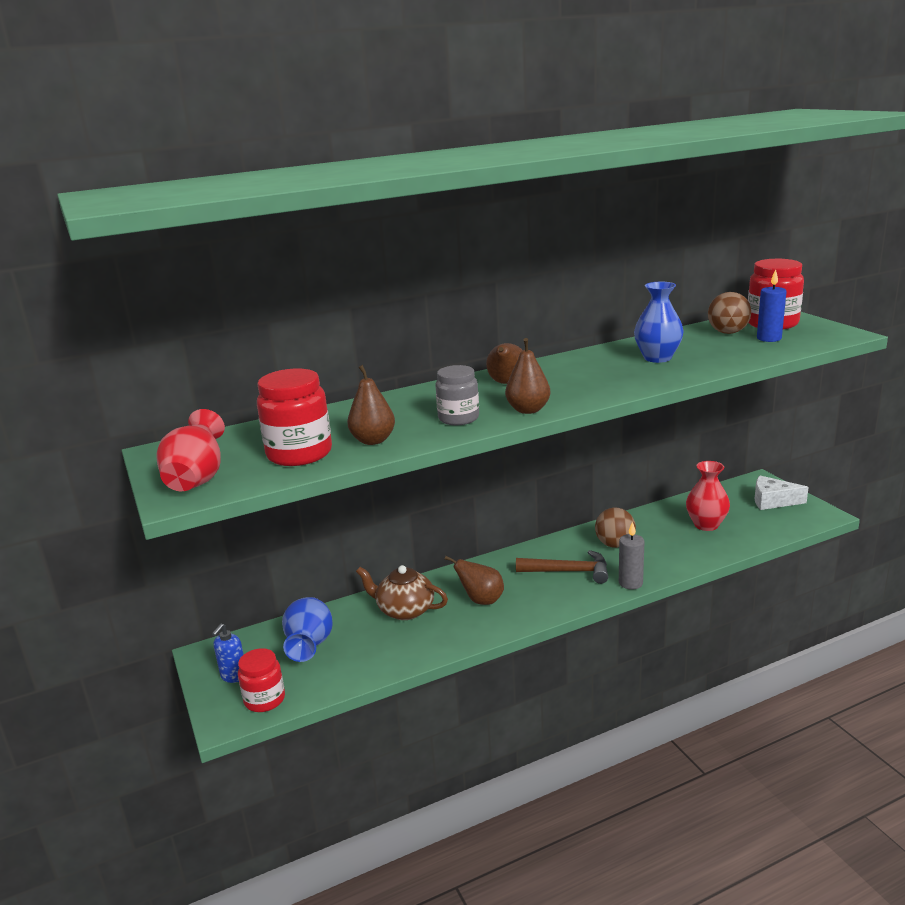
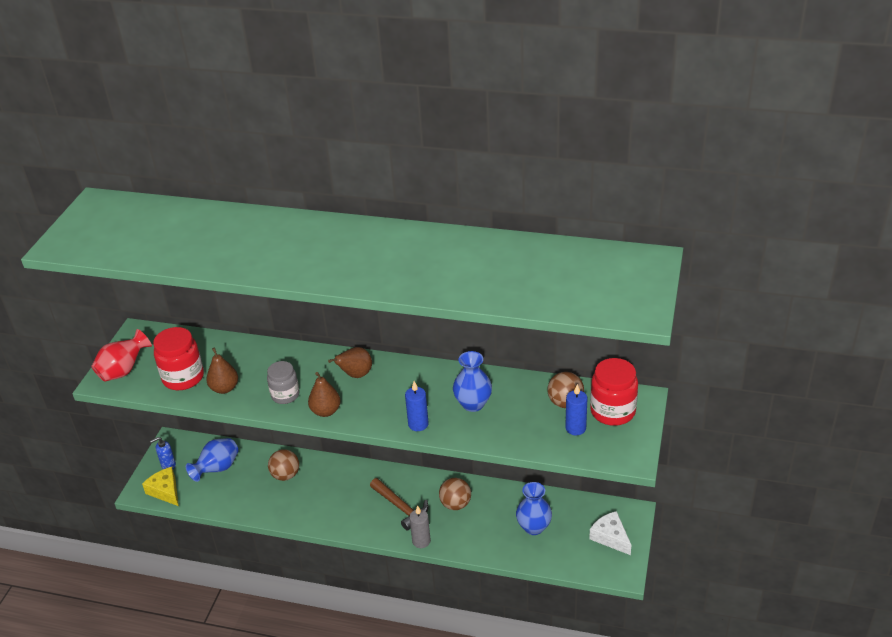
camera: 40 degrees right, 15 degrees up
red jar [238,648,285,712] -> yellow cheese [142,467,179,506]
brown teapot [356,565,448,620] -> brown ball [268,449,299,481]
brown pear [445,556,504,605] -> none
red vase [686,461,730,531] -> blue vase [516,482,552,535]
none -> blue candle [405,381,429,431]

